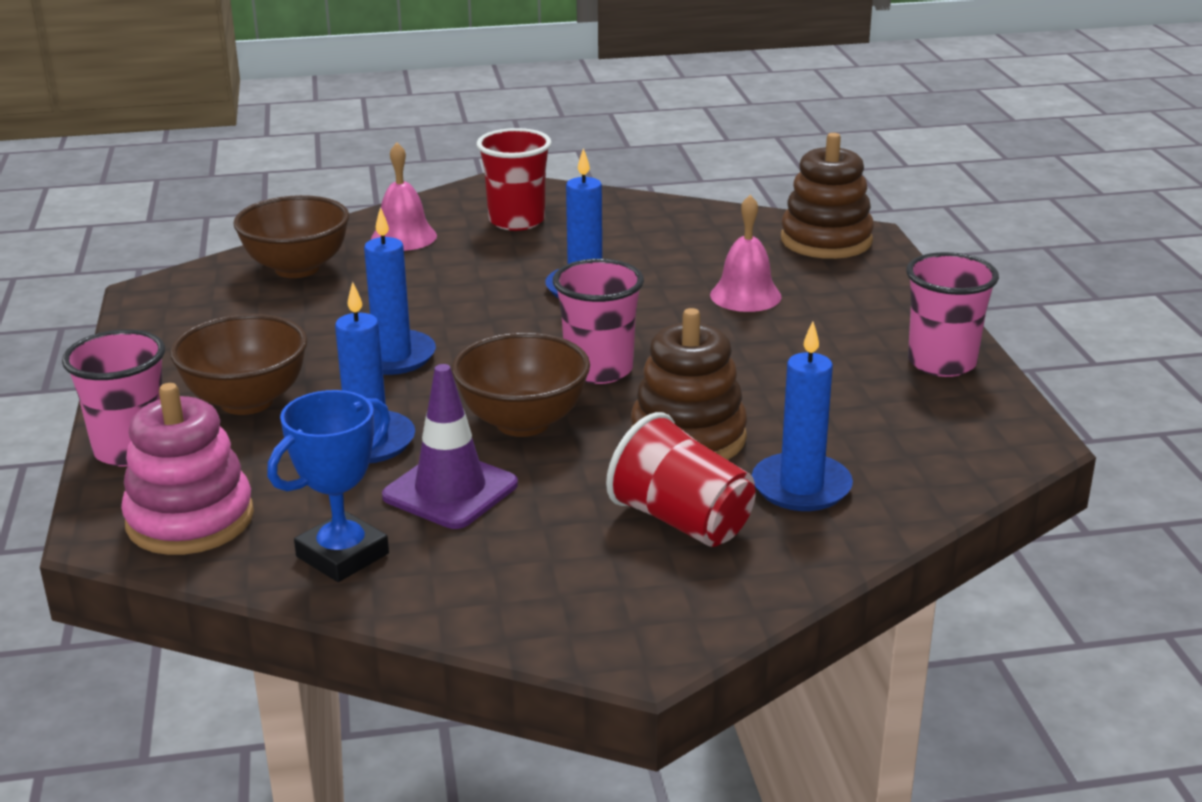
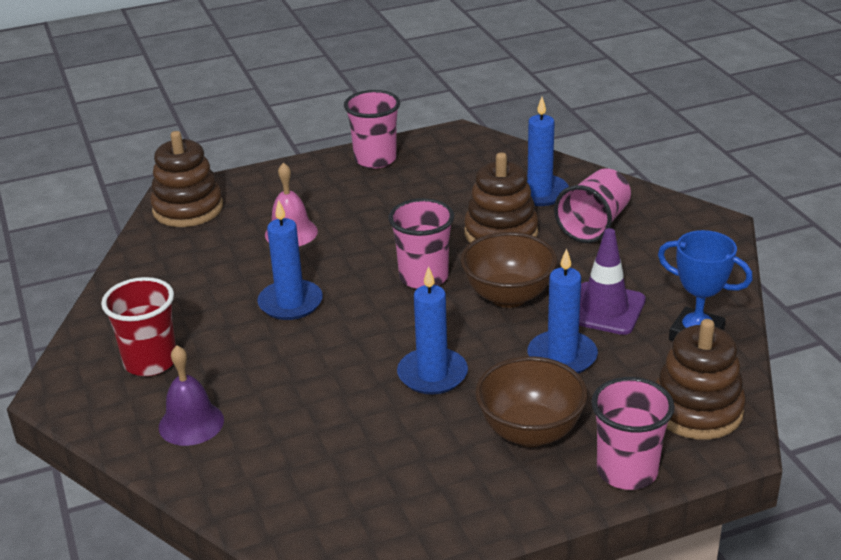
camera: 100 degrees left, 5 degrees up
pink stacking toy [121,383,254,555] -> brown stacking toy [656,319,746,440]
brown bowl [233,195,349,278] -> none
pink bell [371,142,437,251] -> purple bell [159,346,224,446]
red cup [606,412,756,547] -> pink cup [554,168,631,243]

